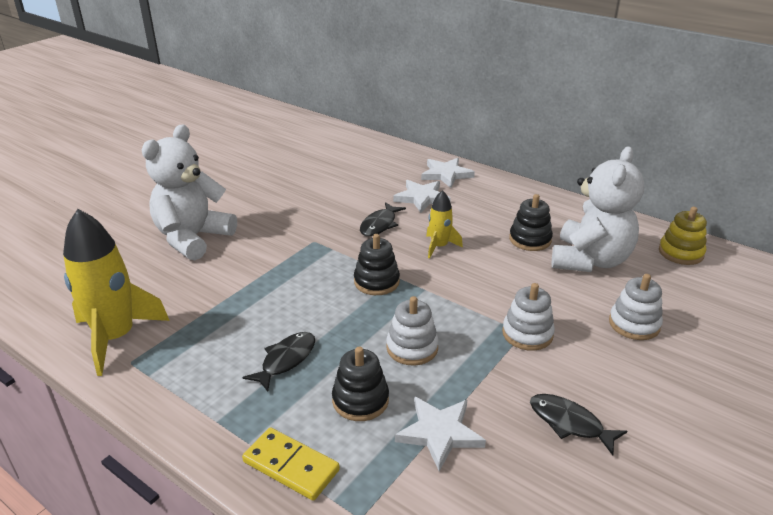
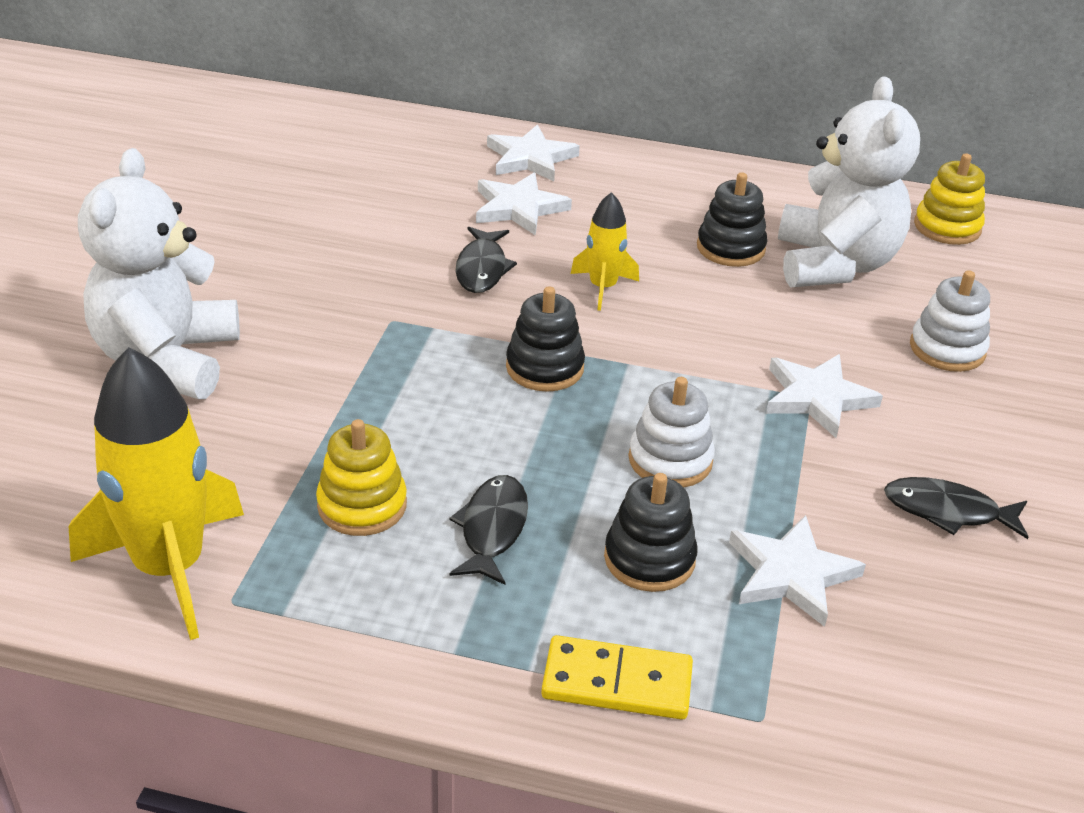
camera: 25 degrees left, 5 degrees up
white stacking toy [502,283,555,351] -> white star [766,354,883,438]
none -> yellow stacking toy [316,419,407,536]

